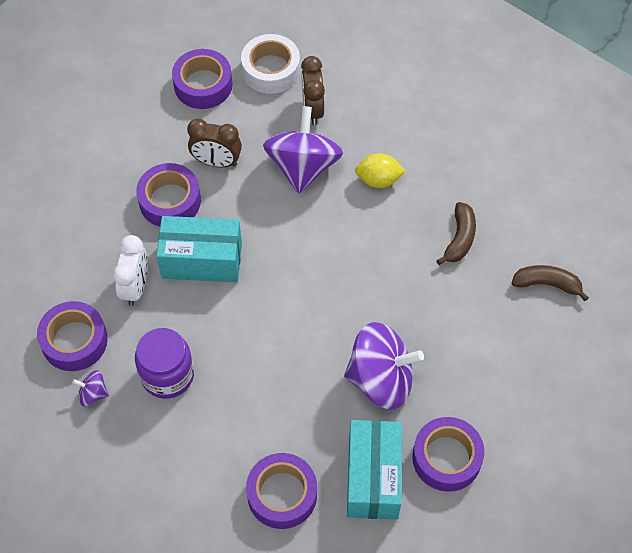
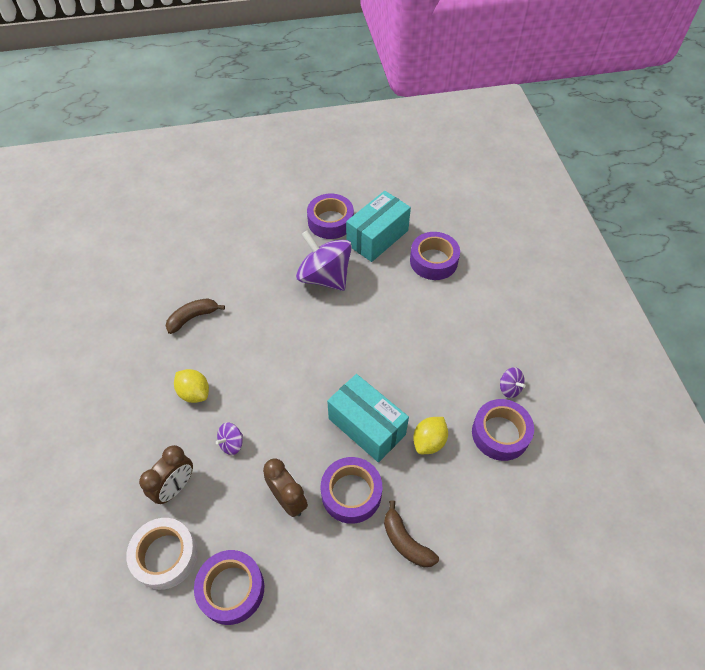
camera: 140 degrees left, 5 degrees down
white clock [113,235,148,306] -> yellow lemon [413,417,448,454]
purple jar [135,328,194,399] -> none
purple spinning top [263,106,343,193] -> purple spinning top [216,422,243,455], size x0.43
brown banana [512,265,589,301] -> brown banana moved to [384,500,439,567]

